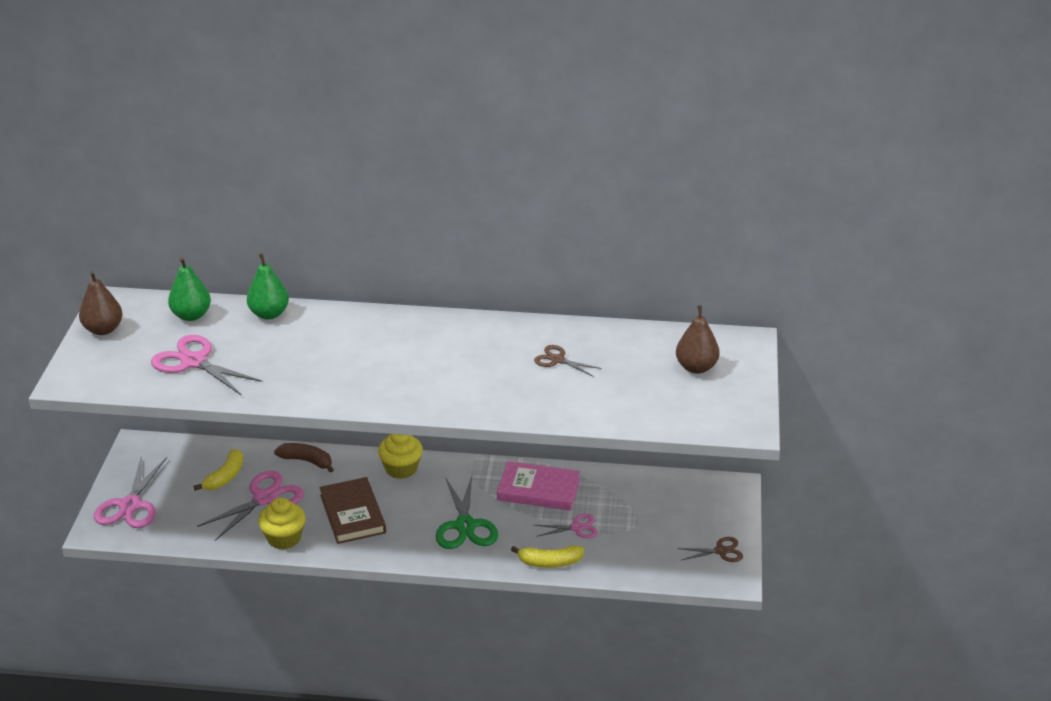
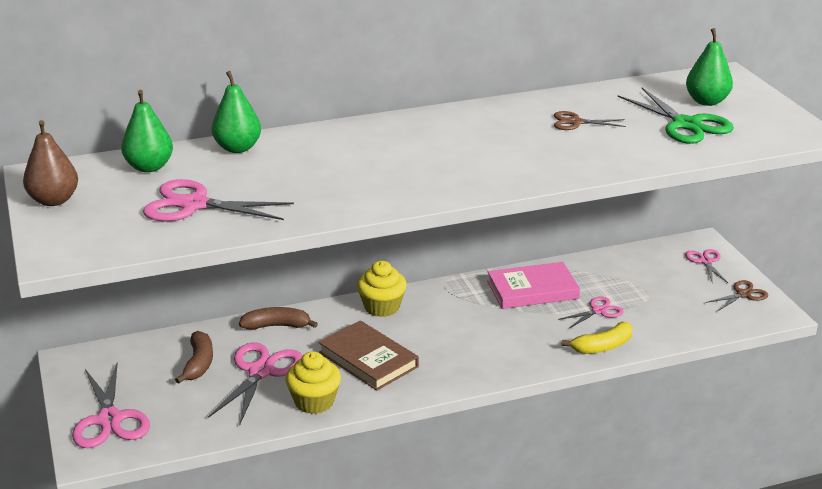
camera: 25 degrees left, 5 degrees down
yellow banana [194,449,243,491] -> brown banana [175,331,213,384]
green scissors [436,476,498,549] -> green scissors moved to [618,88,734,144]
brown pear [676,305,719,374] -> green pear [686,28,733,106]
none -> pink scissors [685,249,728,284]

